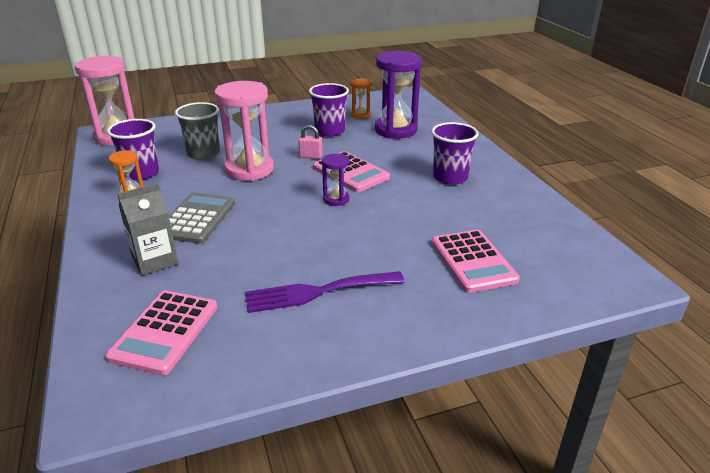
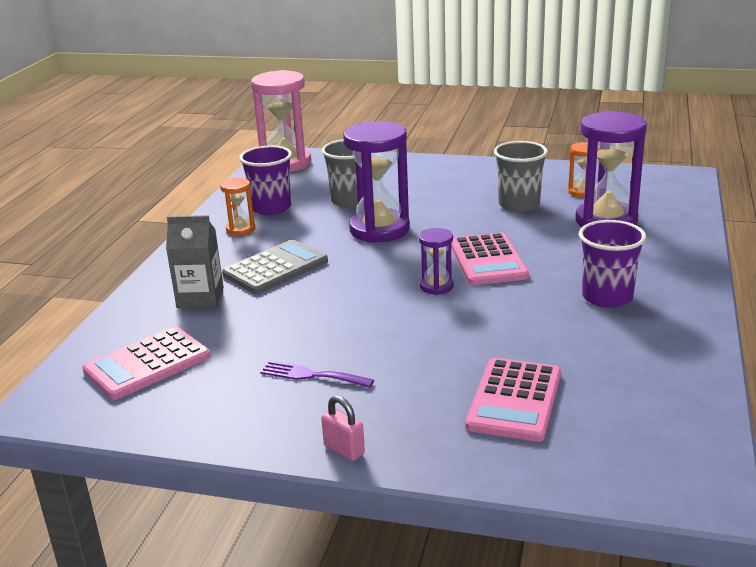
camera: 35 degrees right, 5 degrees down
pink hourglass [214,81,274,181] -> purple hourglass [343,121,410,243]
purple fork [245,271,405,313] -> purple fork [260,360,374,388], size x0.62
pink padlock [298,125,322,159] -> pink padlock moved to [321,395,365,461]
purple cup [309,83,349,137] -> grey cup [494,141,548,212]

